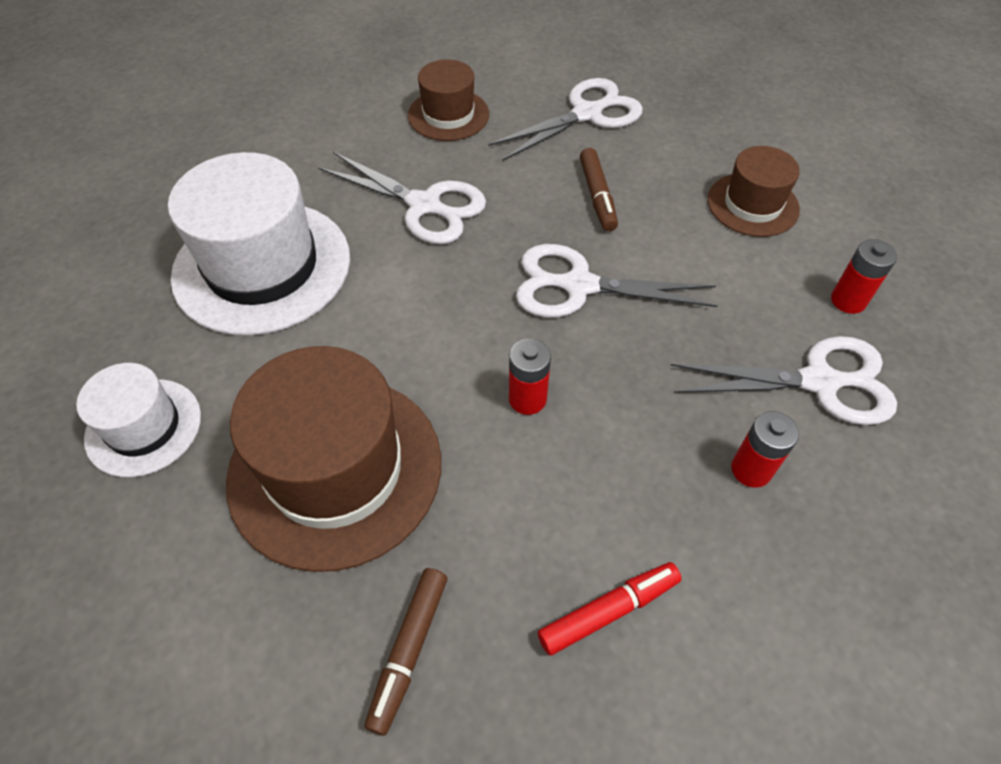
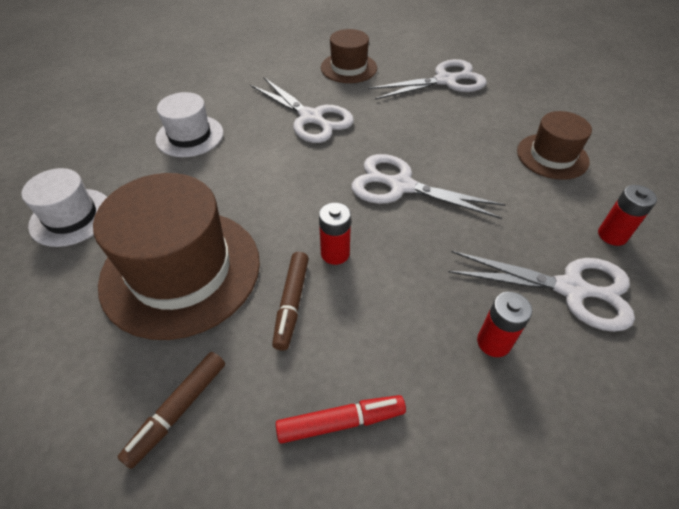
camera: 15 degrees right, 5 degrees down
white hat [168,152,350,336] -> white hat [155,92,223,157], size x0.55
brown marker [580,148,618,231] -> brown marker moved to [272,252,309,351]

